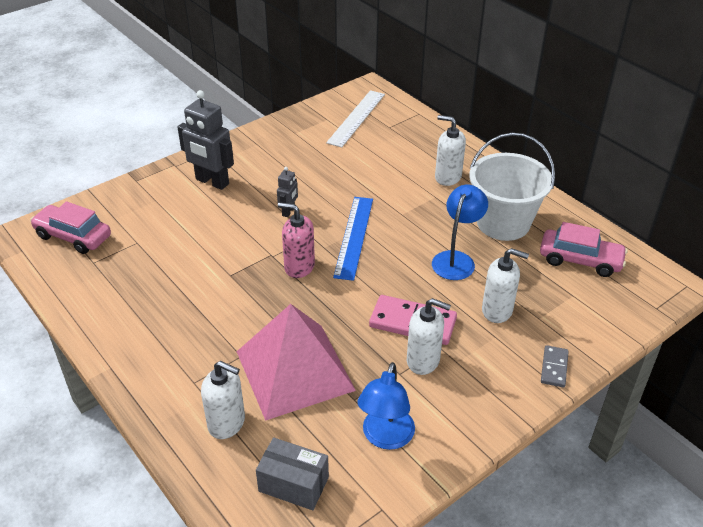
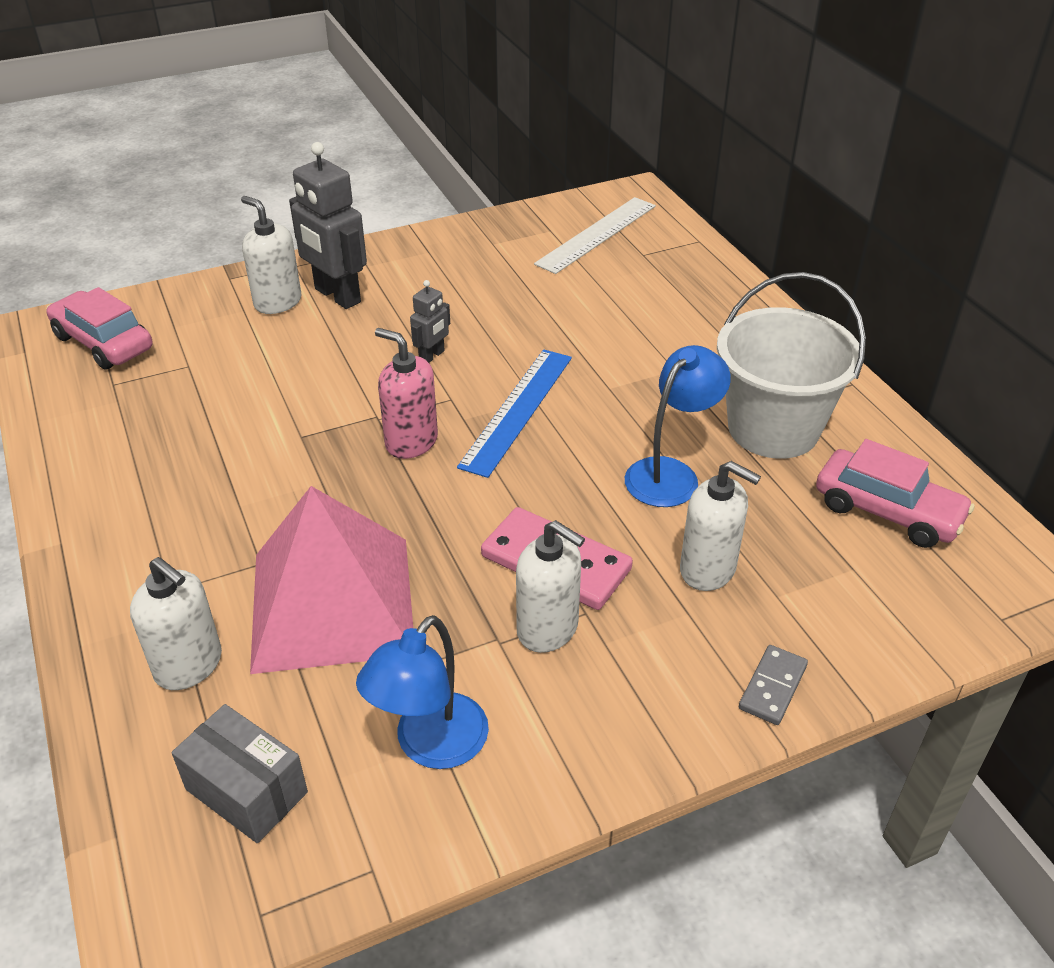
camera: 15 degrees right, 0 degrees up
white soap dispenser [435,115,466,186] -> white soap dispenser moved to [241,196,301,314]

